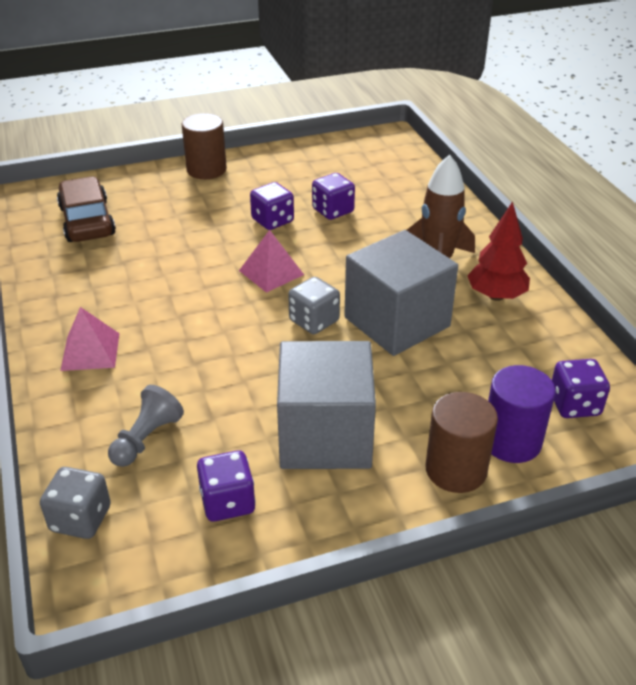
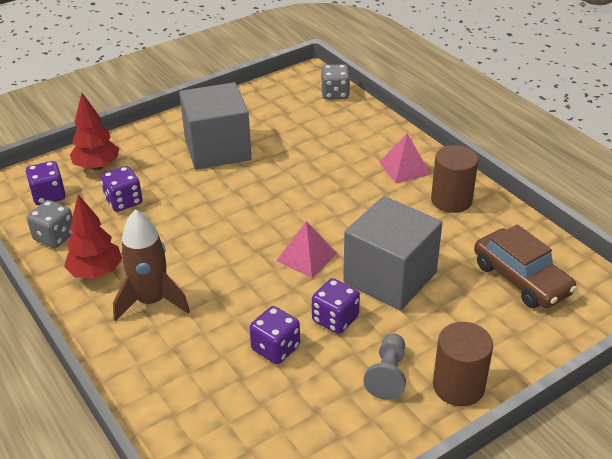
camera: 165 degrees right, 0 degrees up
grey pawn [108,385,184,467] -> grey pawn moved to [363,334,406,400]
purple dice [197,450,255,522] -> purple dice moved to [101,166,143,212]
grey dice [288,277,340,334] -> grey dice moved to [27,200,72,248]
grey cube [344,230,458,356] -> grey cube moved to [343,196,442,311]
brown cylinder [425,392,498,493] -> brown cylinder moved to [431,145,478,213]
purple cylinder [488,365,556,463] -> red tree [70,93,119,170]

